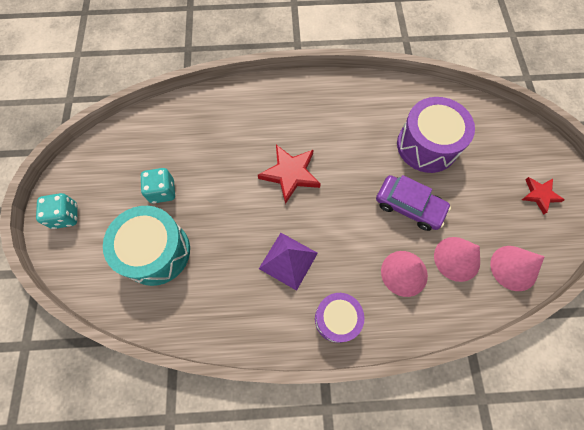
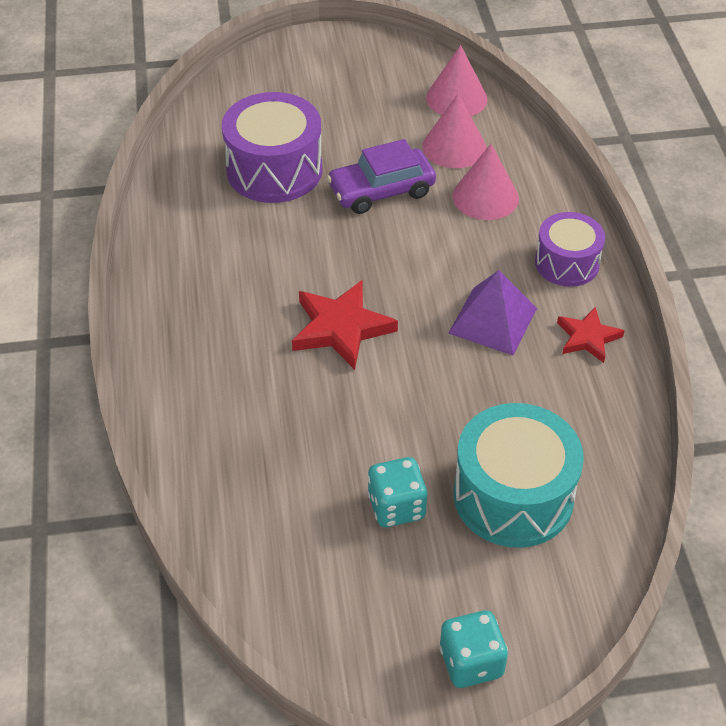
camera: 95 degrees left, 20 degrees down
purple car [376,175,451,231] -> purple car turned 135 degrees counterclockwise [327,139,436,214]
red star [522,177,565,214] -> red star moved to [557,307,624,363]

